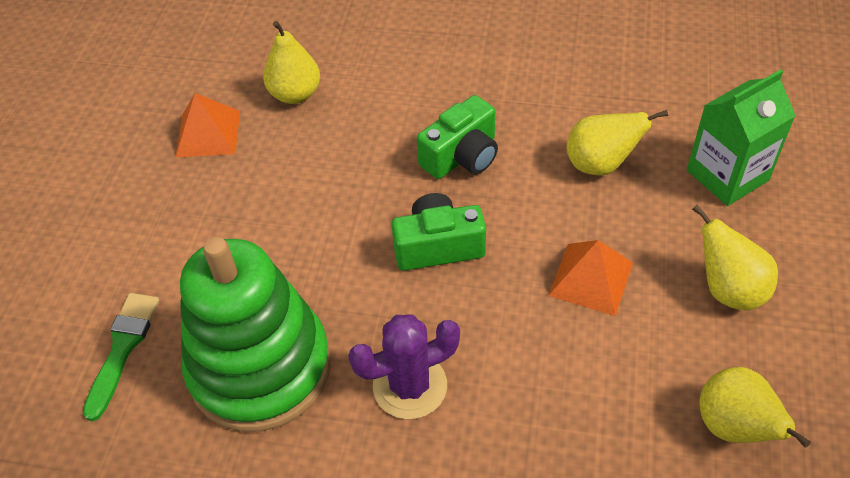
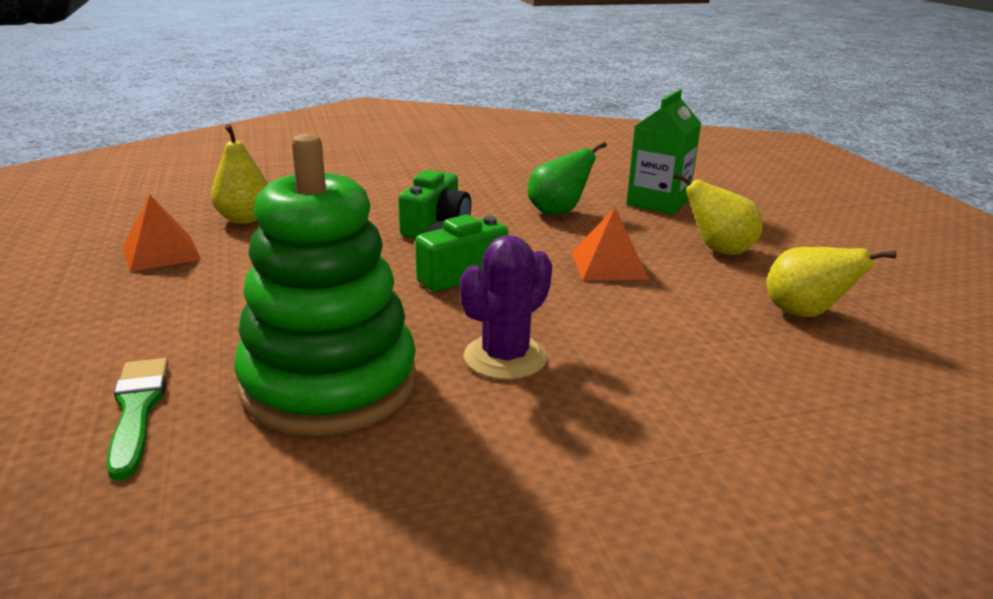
camera: 30 degrees left, 25 degrees down
yellow pear [566,110,668,176] -> green pear [528,142,607,216]

